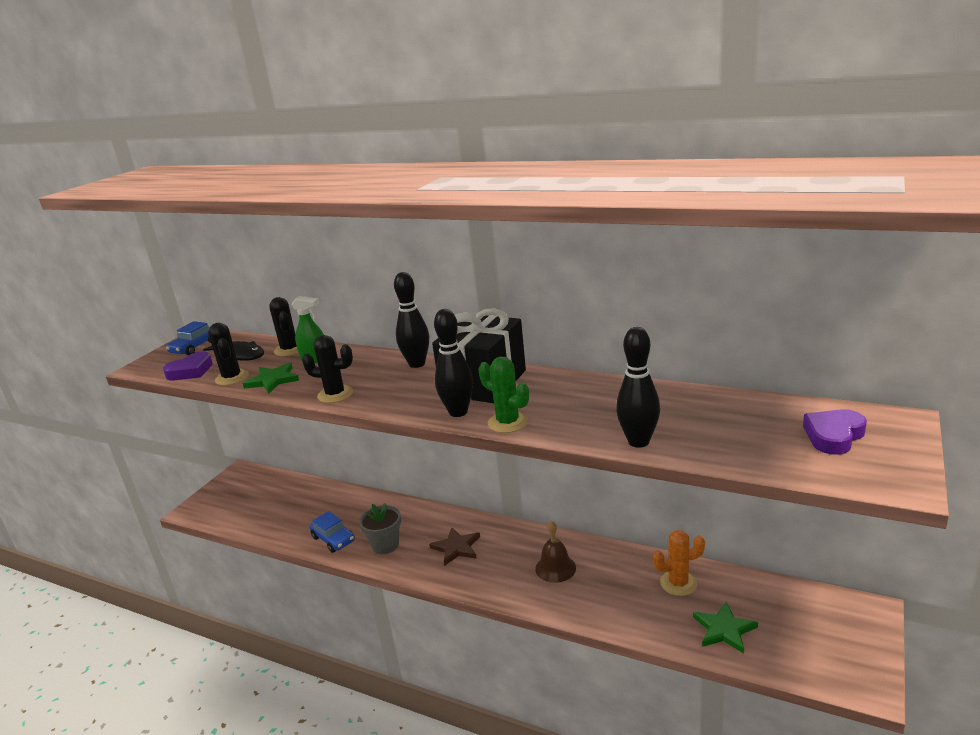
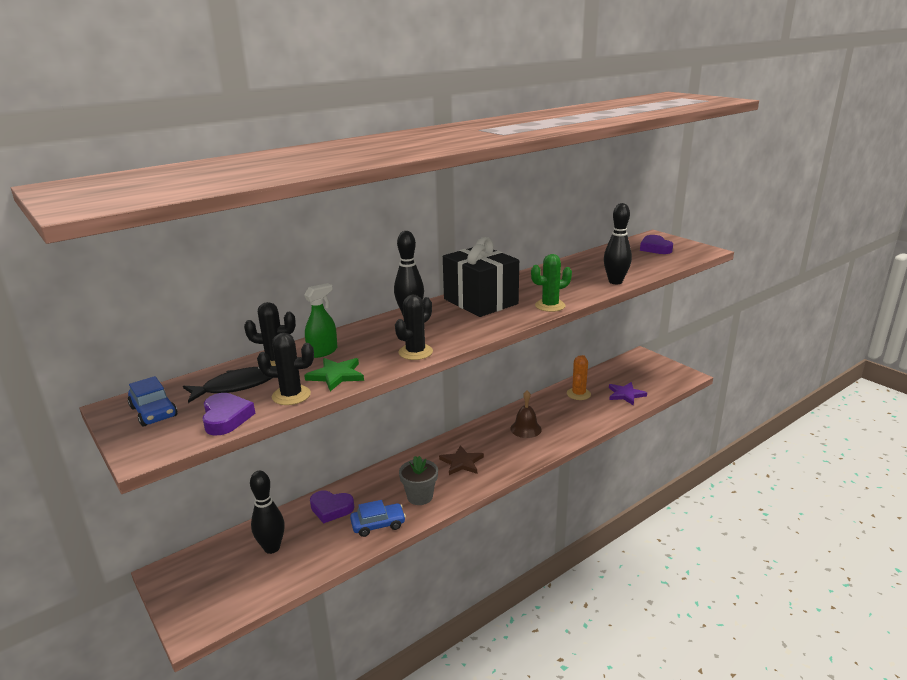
camera: 65 degrees left, 0 degrees up
black bowling pin [434,309,473,417] -> black bowling pin moved to [250,471,285,554]
green star [693,601,758,654] -> purple star [609,382,647,406]
none -> purple heart [310,490,354,524]

